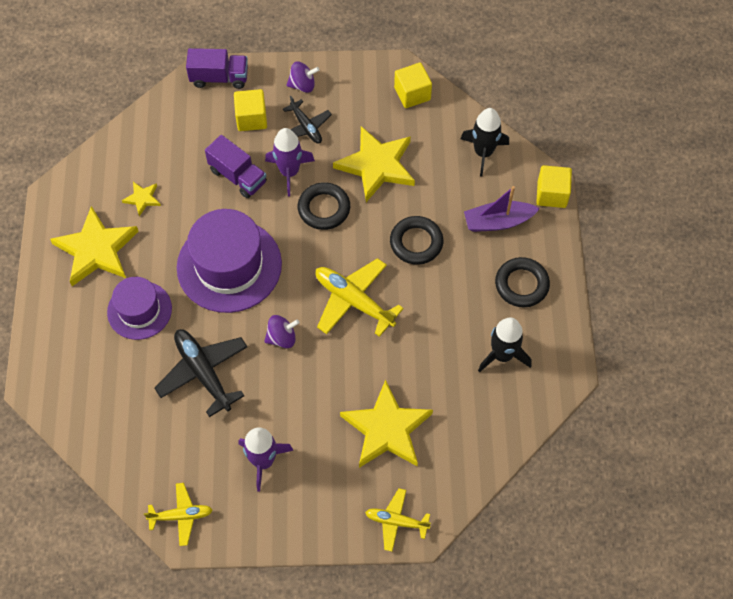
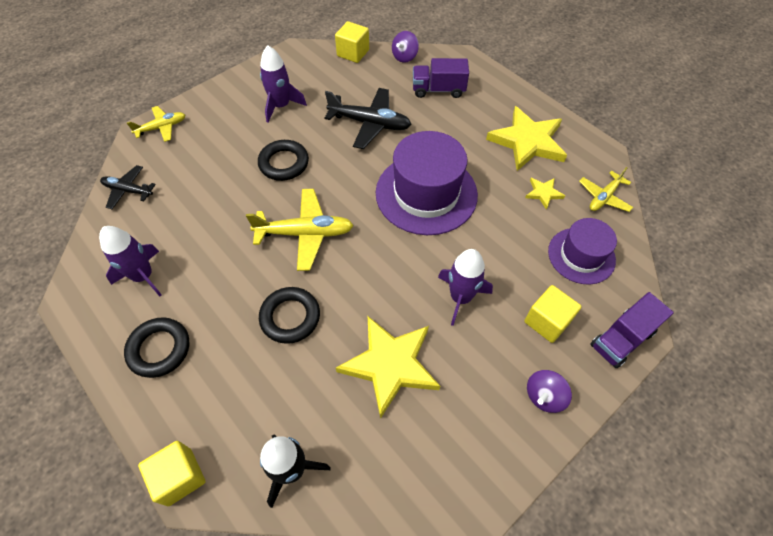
camera: 140 degrees right, 5 degrees down
purple hat [107,277,172,340] -> purple hat moved to [548,218,617,285]
yellow plane [144,483,212,546] -> yellow plane moved to [579,167,633,212]
purple truck [205,135,267,198] -> purple truck moved to [413,58,469,98]
purple spinning top [264,315,300,348] -> purple spinning top moved to [392,31,419,63]
black plane [283,96,332,144] -> black plane moved to [100,165,156,209]
black ring [298,182,350,230] -> black ring moved to [258,140,309,181]
yellow star [340,379,433,468] -> none
yellow cube [394,63,432,108] -> yellow cube moved to [335,21,369,63]
purple boat [464,186,540,232] -> none
black rocket [478,318,531,372] -> purple rocket [99,226,162,296]

